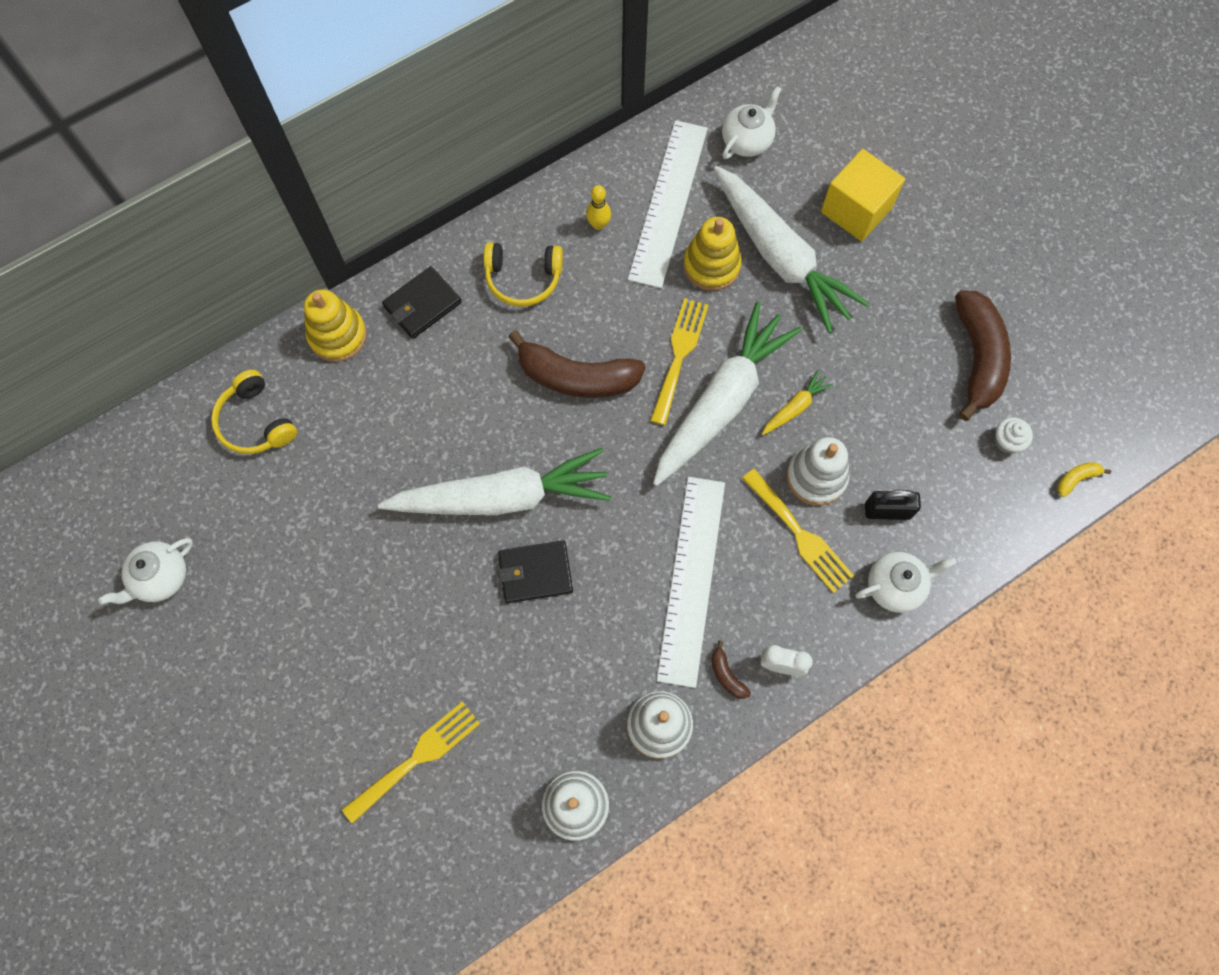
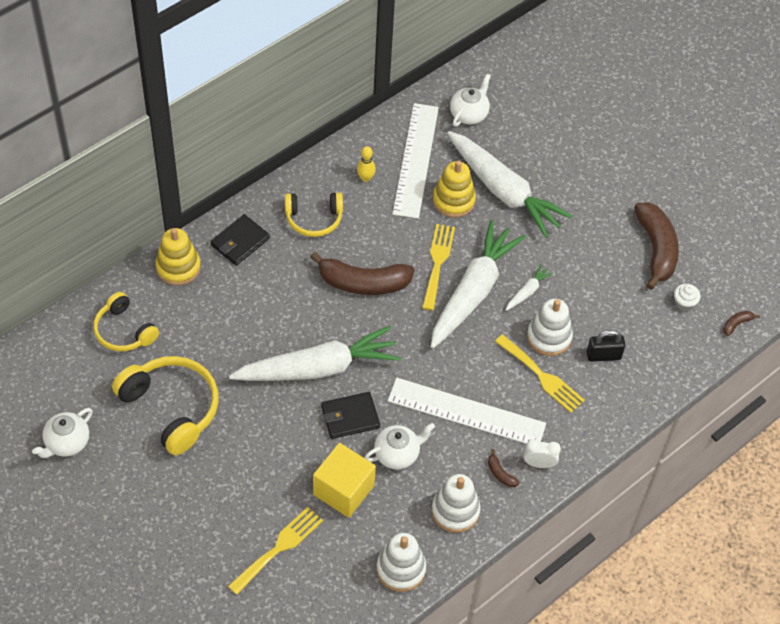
camera: 10 degrees left, 15 degrees down
white ruler [657,477,725,688] -> white ruler turned 75 degrees counterclockwise [388,378,546,444]
yellow carrot [762,370,834,435] -> white carrot [506,264,554,311]
yellow cube [821,149,905,241] -> yellow cube moved to [313,443,376,518]
white teapot [855,552,956,613] -> white teapot moved to [365,423,435,469]
yellow banana [1057,462,1111,497] -> brown banana [723,311,760,336]
none -> yellow headphones [112,356,219,455]

